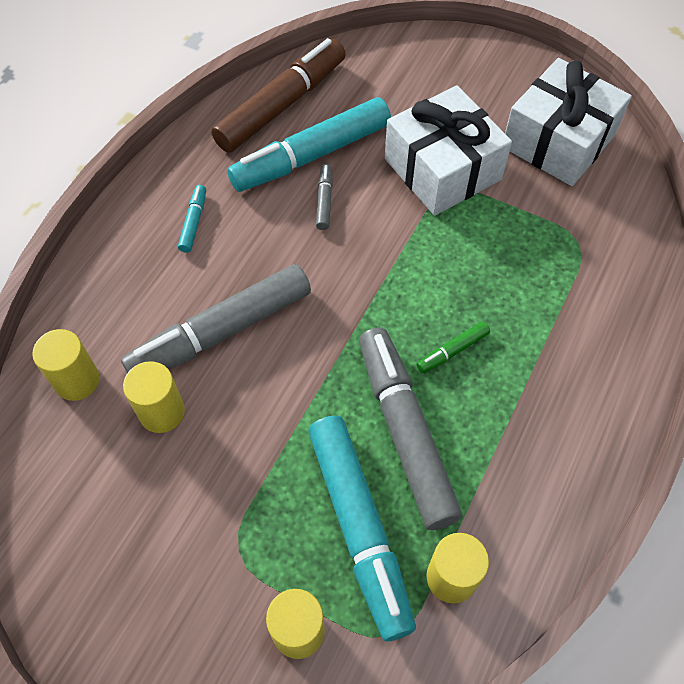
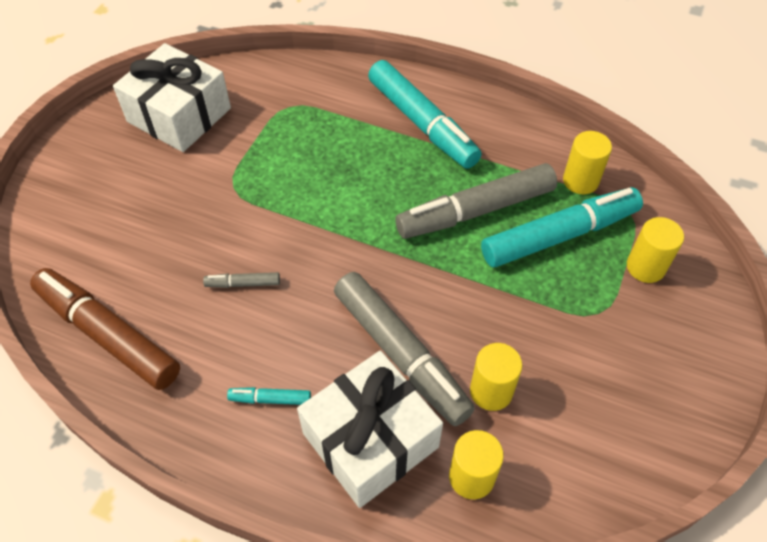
camera: 95 degrees left, 5 degrees down
turquoise marker [227,97,391,192] -> turquoise marker moved to [368,60,482,169]
white gift [385,85,512,216] -> white gift moved to [297,351,443,508]
green marker [417,321,490,373] -> none

